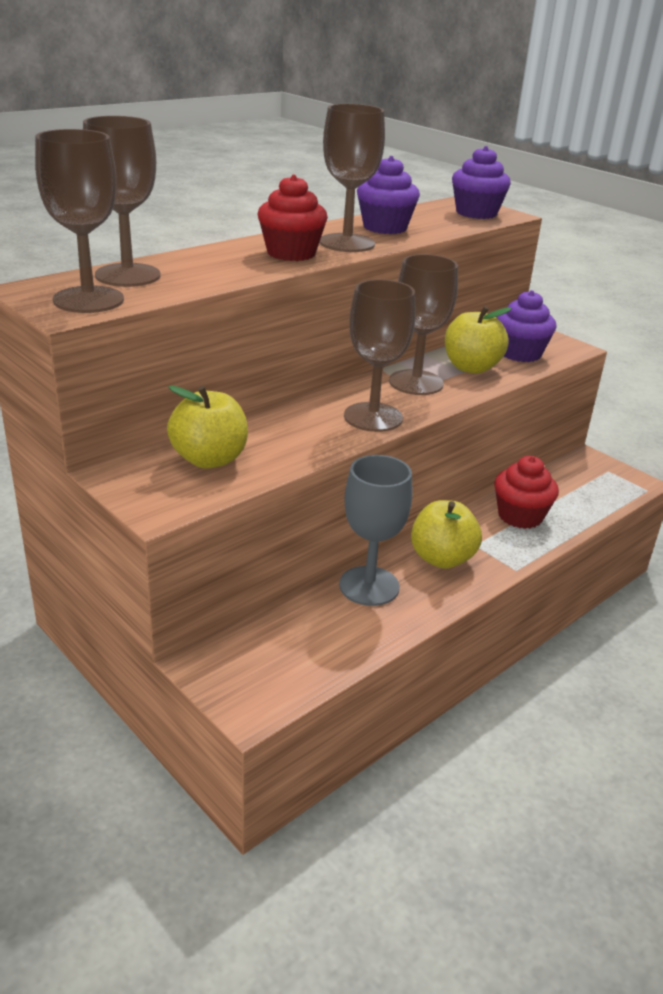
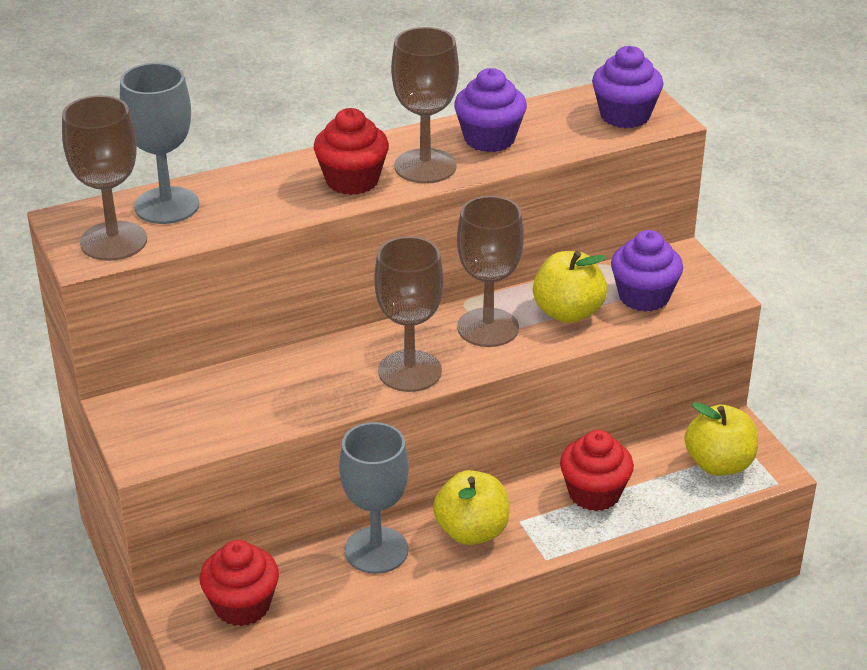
camera: 20 degrees right, 5 degrees up
brown goblet [83,116,161,287] -> grey goblet [120,63,199,224]
yellow apple [167,386,248,469] -> yellow apple moved to [685,402,758,476]
none -> red cupcake [200,540,279,626]

